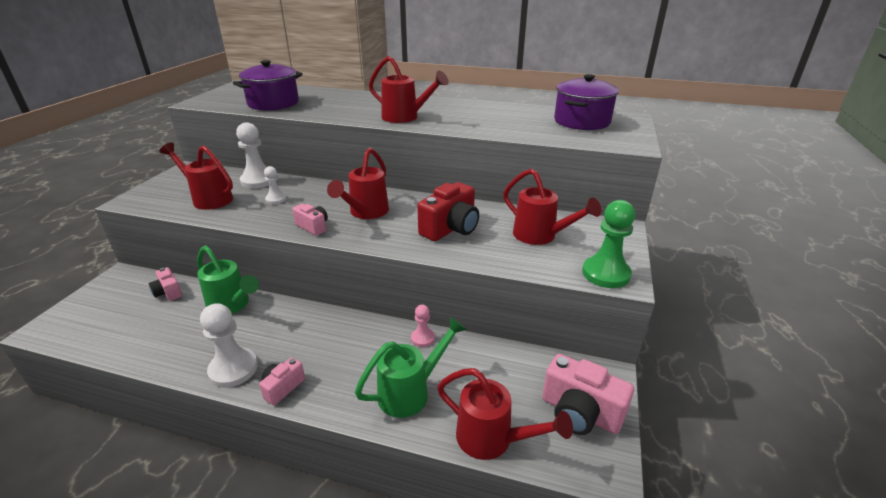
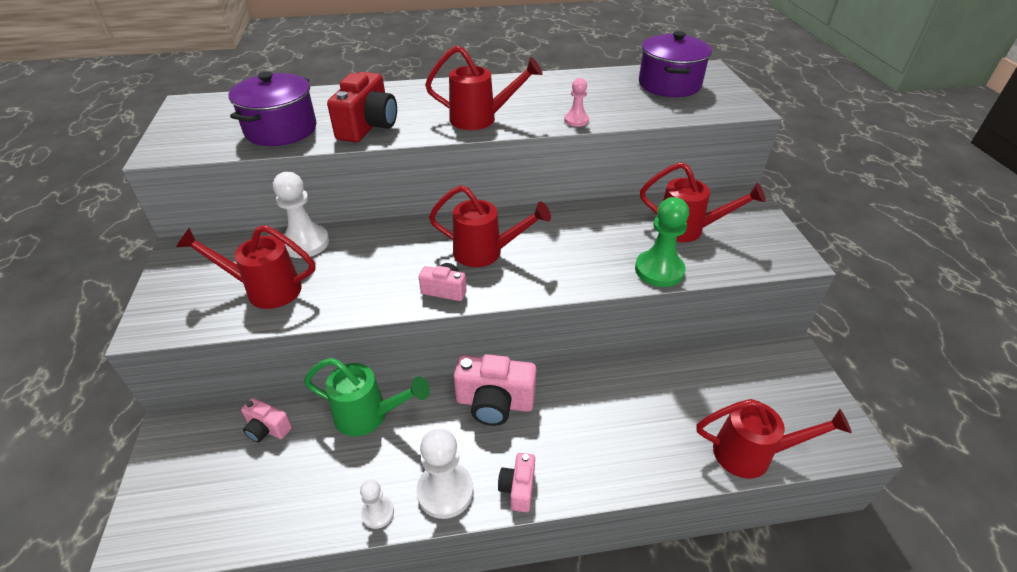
camera: 25 degrees left, 10 degrees up
white pawn [264,166,287,204] -> white pawn moved to [360,480,394,529]
red watering can [327,148,389,219] -> red watering can turned 75 degrees counterclockwise [429,185,551,267]
green watering can [355,316,467,418] -> none
pink pawn [411,305,435,347] -> pink pawn moved to [564,78,589,127]
red camera [417,182,479,241] -> red camera moved to [327,72,397,142]
pink camera [542,354,634,435] -> pink camera moved to [454,354,537,426]
green pawn [582,200,635,288] -> green pawn moved to [635,197,689,287]

